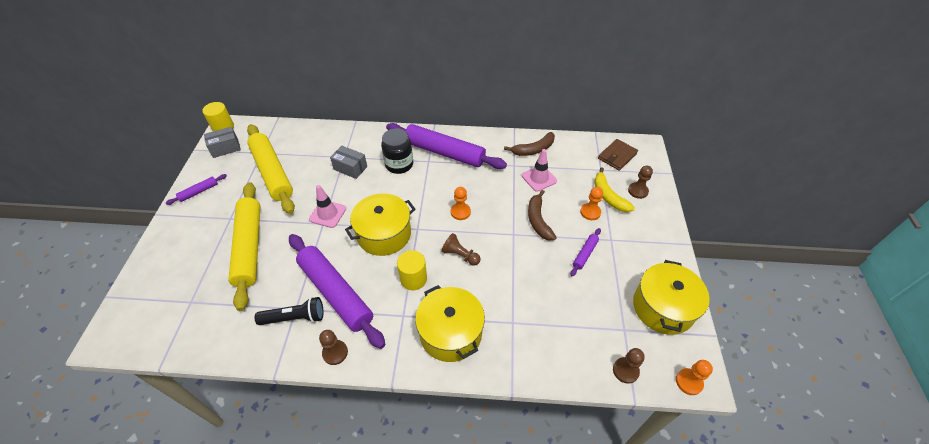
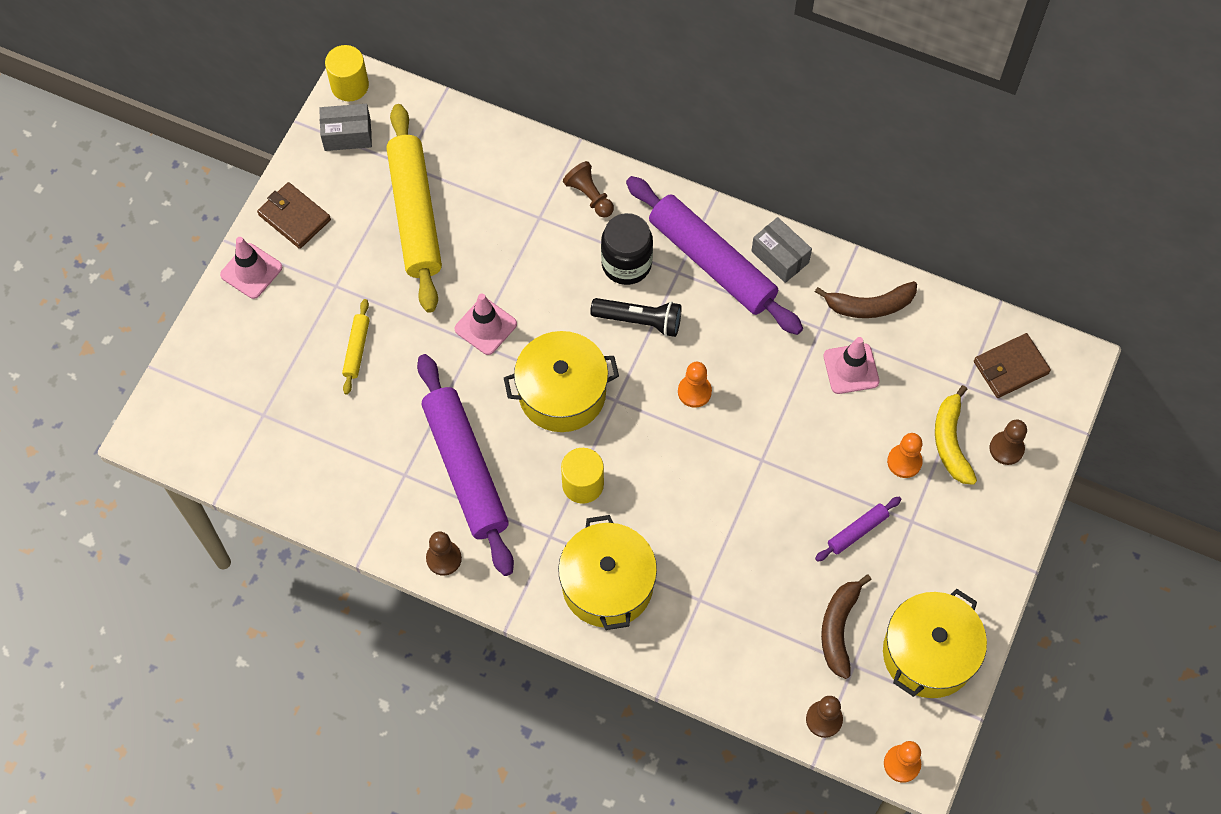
camera: 20 degrees right, 15 degrees up
purple rolling pin [166,174,227,205] -> brown wallet [257,182,331,249]
yellow rolling pin [228,182,260,311] -> yellow rolling pin [342,299,370,395], size x0.43
black flashlight [255,297,323,325] -> black flashlight moved to [590,298,682,337]
grey box [330,146,367,179] -> grey box moved to [751,217,812,283]
brown pawn [442,233,481,266] -> brown pawn moved to [563,161,614,218]
brown banana [528,190,557,240] -> brown banana moved to [821,574,872,679]
none -> pink traffic cone [220,237,282,299]

